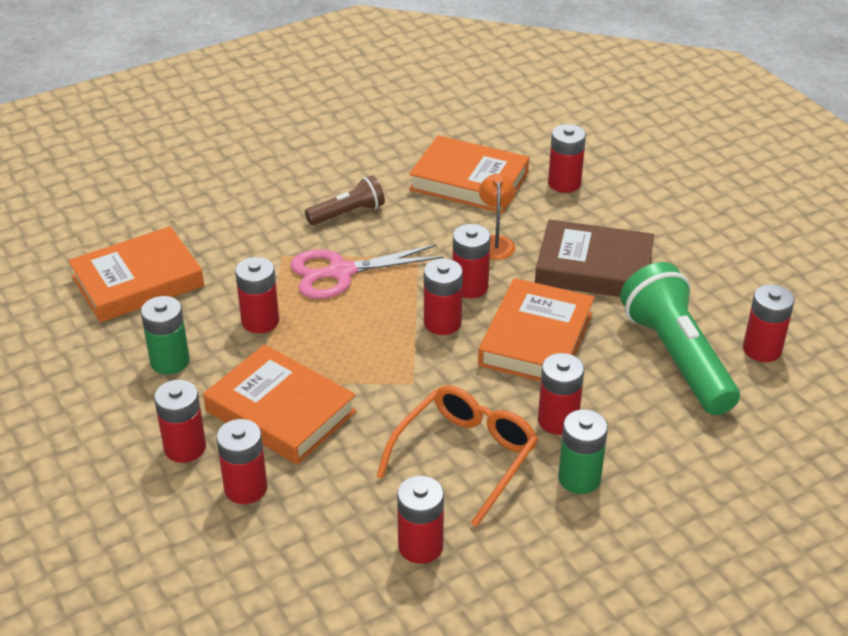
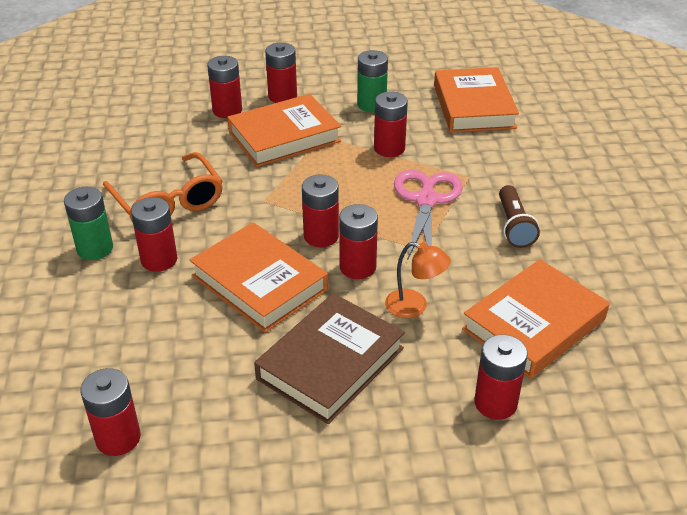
camera: 115 degrees right, 0 degrees up
red battery [397,476,444,564] -> none
green flashlight [620,262,740,415] -> none

